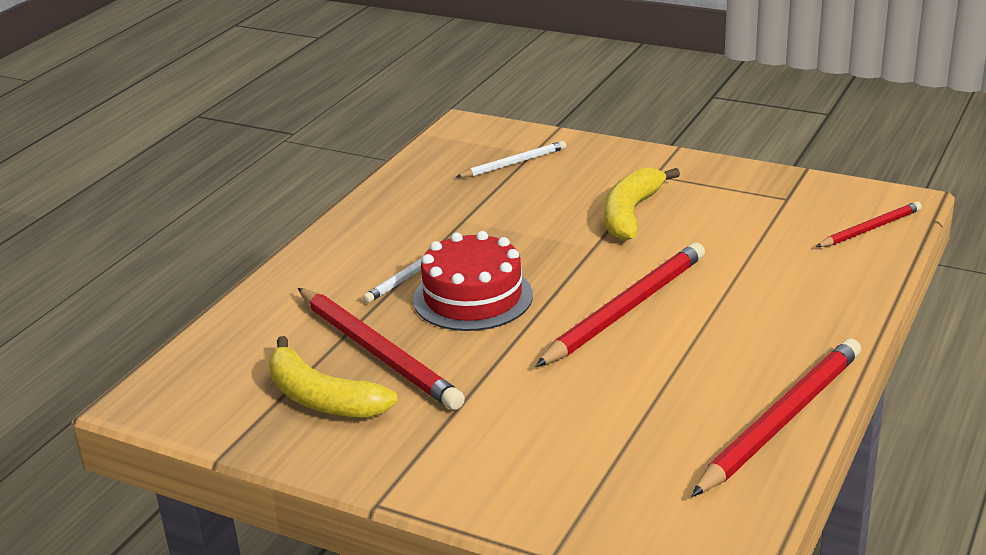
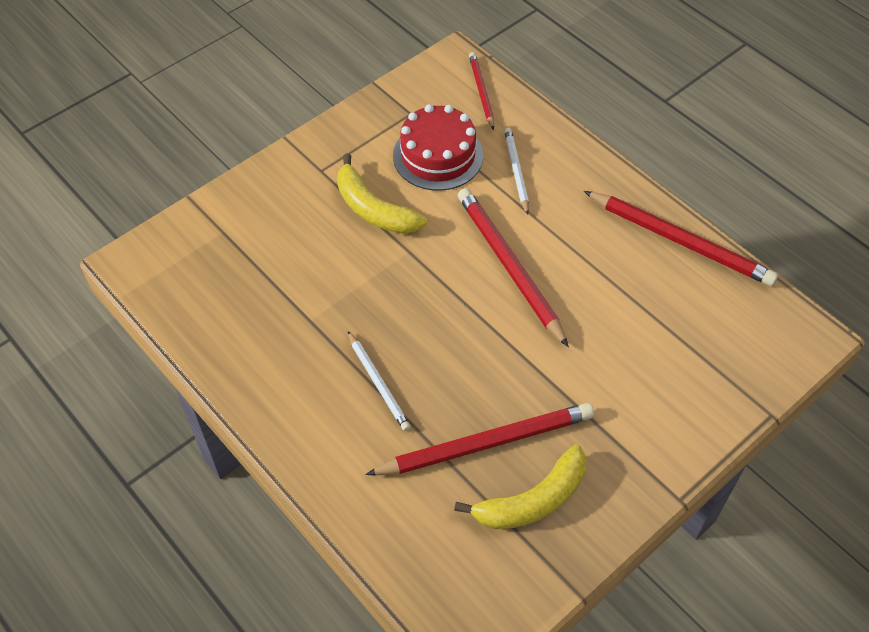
camera: 70 degrees left, 25 degrees up
red cake [413,231,533,331] -> red cake moved to [393,104,483,191]
white pencil [456,141,566,178] -> white pencil moved to [504,127,529,215]
red pencil [691,338,861,497] -> red pencil turned 150 degrees clockwise [584,191,778,286]

